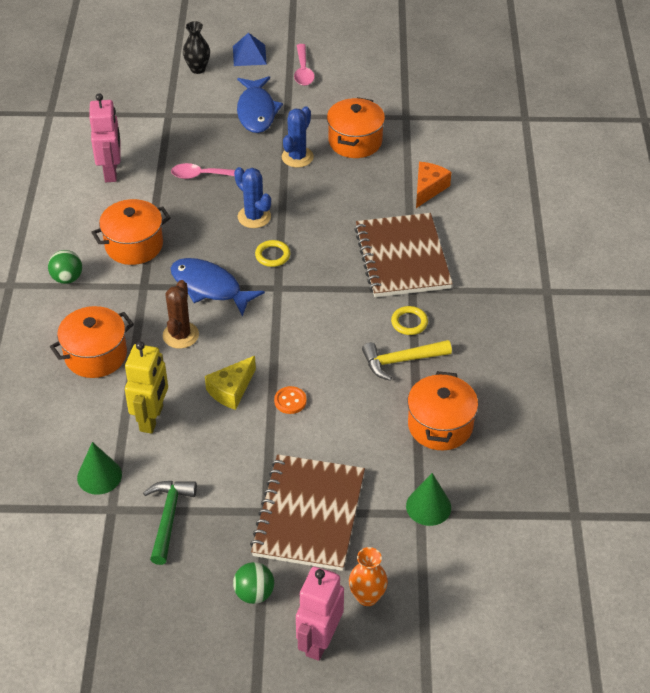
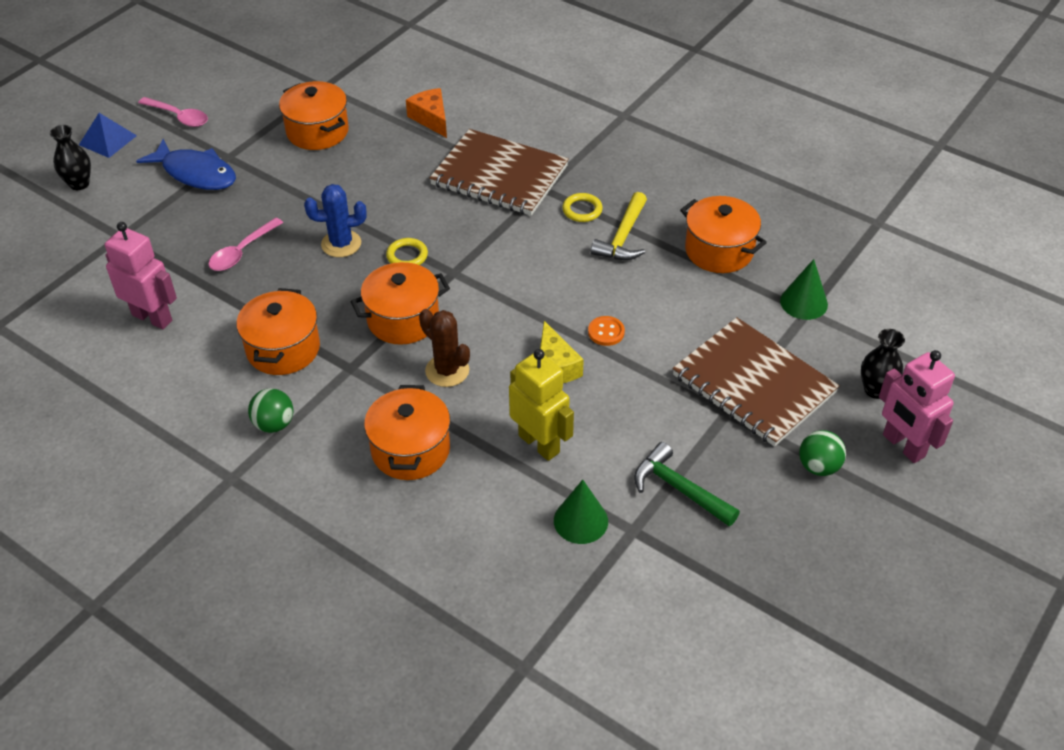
camera: 55 degrees left, 0 degrees up
blue fish [171,258,265,317] -> orange pot [350,262,450,345]
blue cactus [282,106,314,168] -> none
orange vase [349,547,388,606] -> black vase [861,329,905,399]

